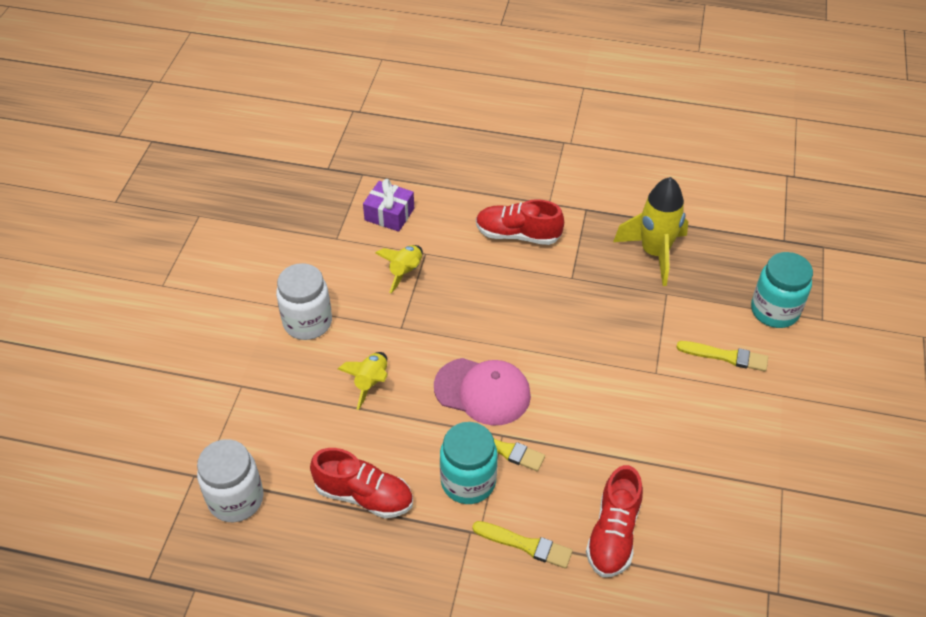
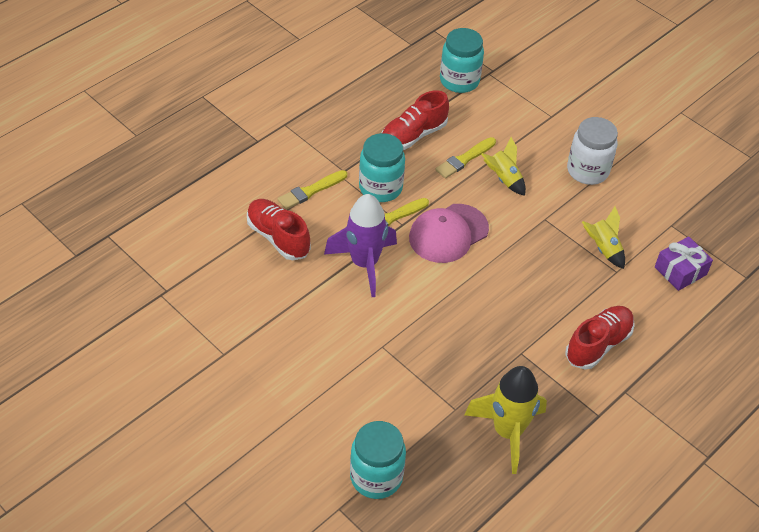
camera: 120 degrees right, 0 degrees up
white jar [197,439,264,522] -> turquoise jar [440,28,484,93]
yellow brush [676,341,768,372] -> yellow brush moved to [435,137,496,178]
none -> purple rocket [324,194,397,297]

